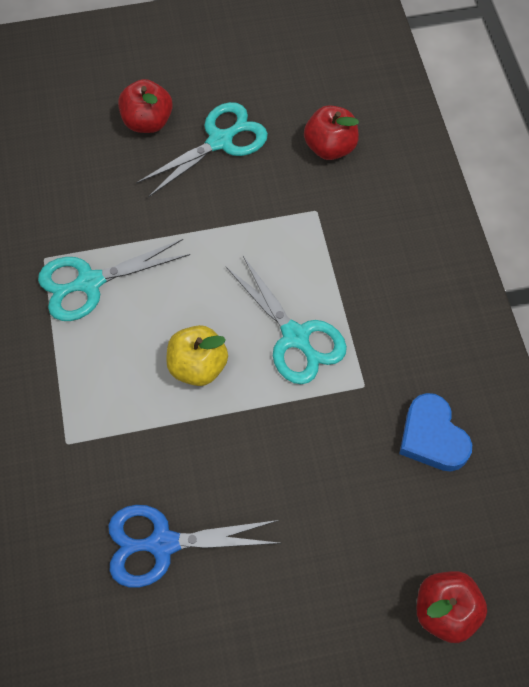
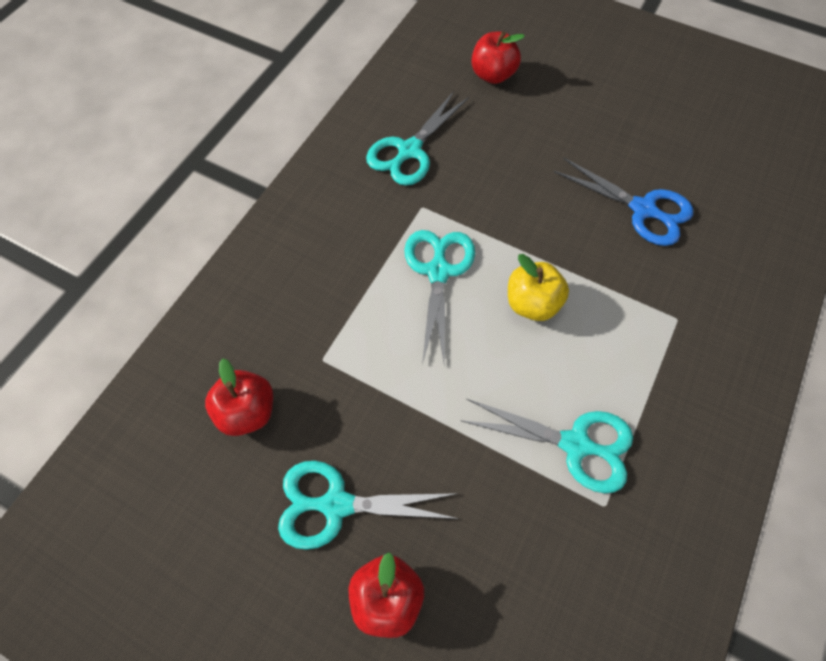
camera: 140 degrees left, 0 degrees up
blue heart [399,393,472,471] -> turquoise scissors [366,91,469,186]

